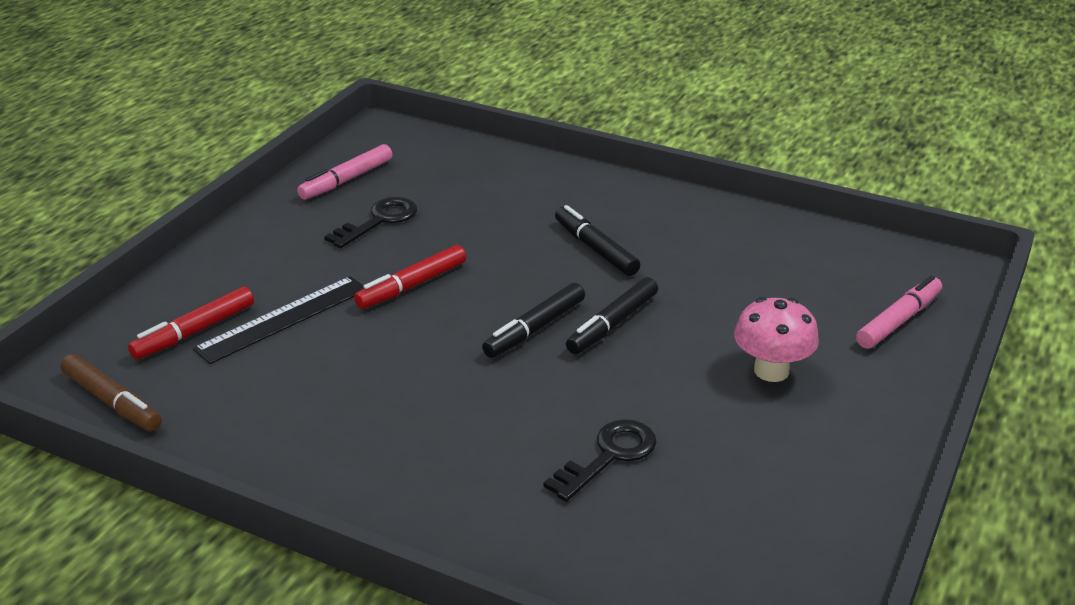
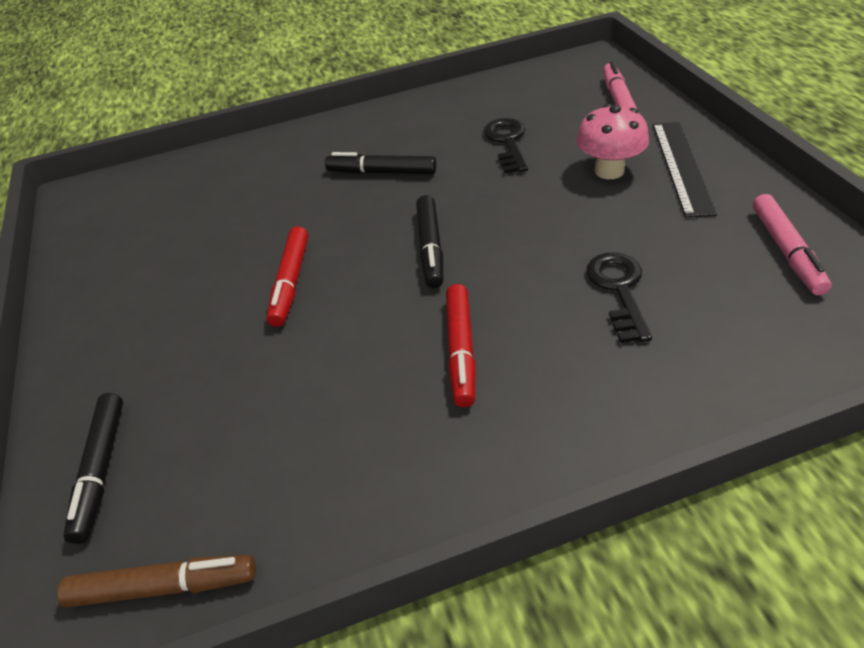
camera: 40 degrees left, 10 degrees up
red marker [128,286,254,360] -> red marker moved to [446,284,476,407]
black ruler [193,276,364,364] -> black ruler moved to [653,122,717,217]
pink marker [297,144,393,200] -> pink marker moved to [753,194,832,295]
black key [324,197,417,248] -> black key moved to [483,118,528,174]
black marker [566,277,658,354] -> black marker moved to [63,393,123,544]

